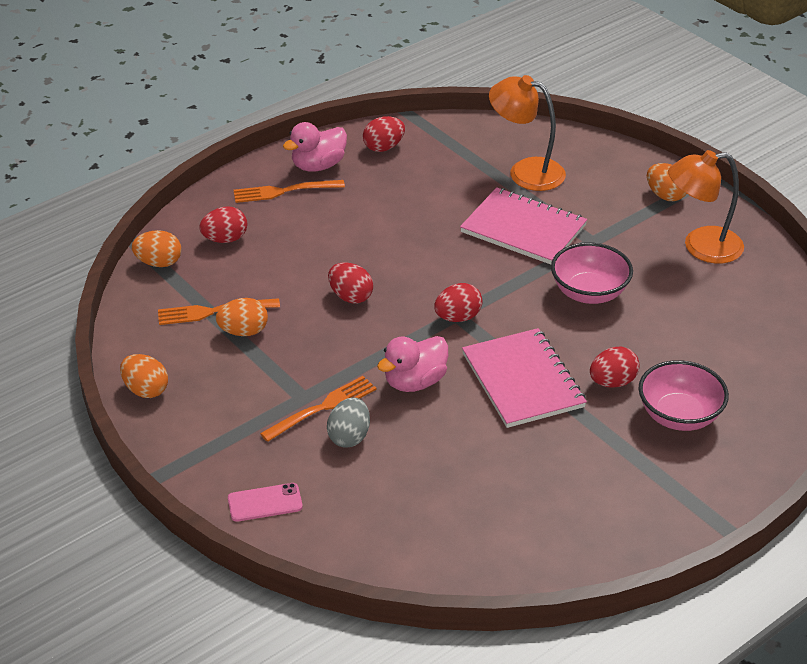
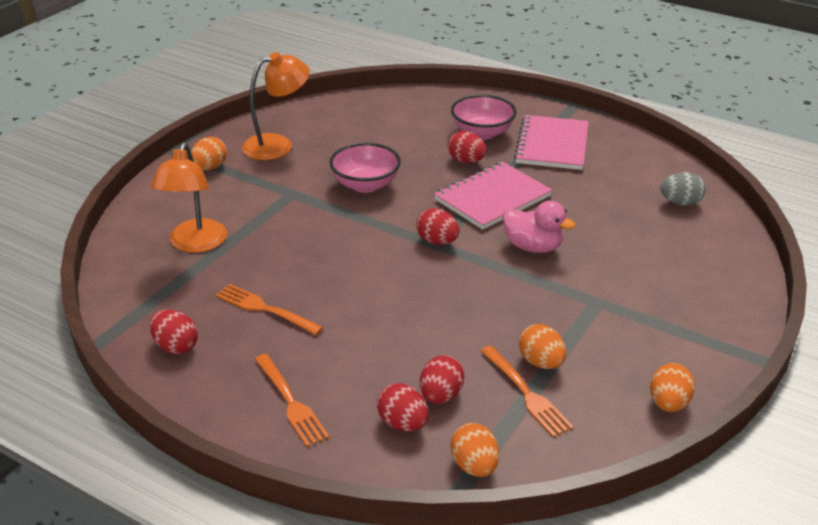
camera: 110 degrees left, 5 degrees down
pink phone [228,483,303,522] -> none
orange fork [260,376,377,442] -> orange fork moved to [216,284,324,335]
pink duck [283,122,347,171] -> none
grey egg [327,397,370,448] -> grey egg moved to [660,172,706,206]
red egg [328,262,373,304] -> red egg moved to [420,355,464,404]
pink notebook [460,187,587,265] -> pink notebook moved to [514,115,589,170]
orange lamp [668,150,744,264] -> orange lamp turned 90 degrees counterclockwise [242,52,310,160]

